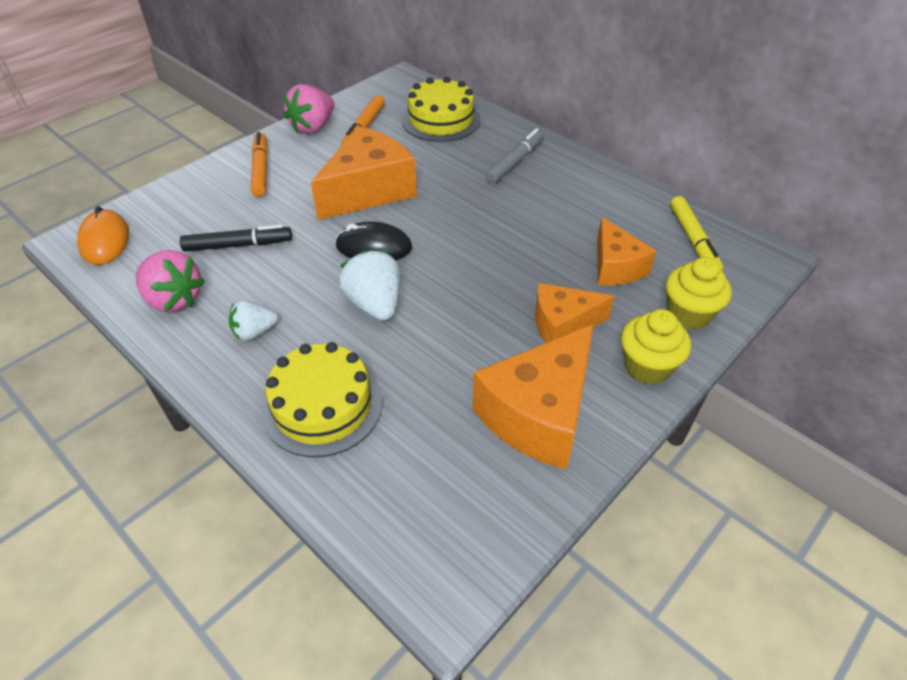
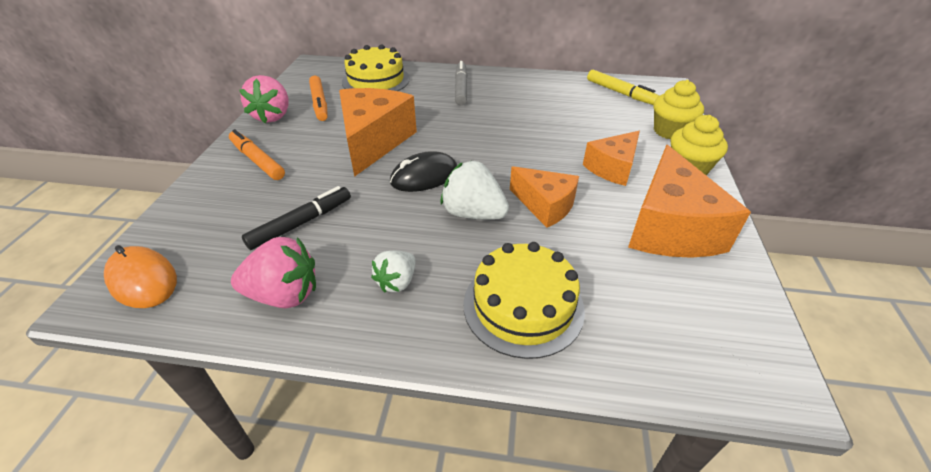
camera: 35 degrees left, 5 degrees down
orange cheese [597,217,656,285] -> orange cheese moved to [510,166,579,228]

